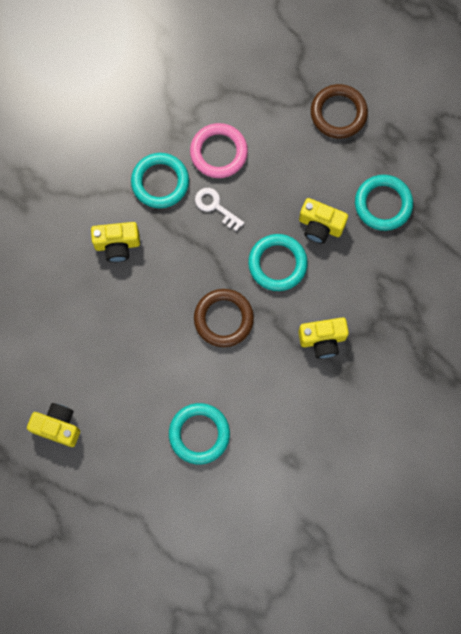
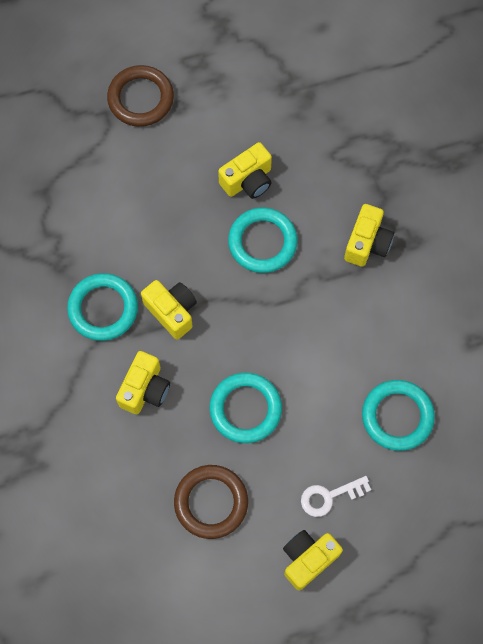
camera: 60 degrees left, 5 degrees down
pink ring [190,123,248,178] -> none
brown ring [194,289,254,347] -> brown ring moved to [174,465,248,539]
white key [195,188,244,231] -> white key moved to [301,476,371,517]
turquoise ring [355,175,413,231] -> turquoise ring moved to [209,373,282,443]
none -> yellow camera [141,280,197,339]

